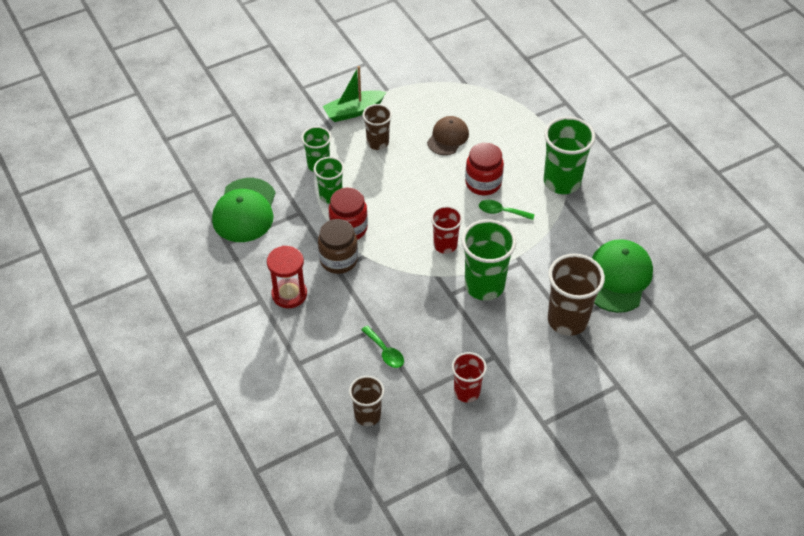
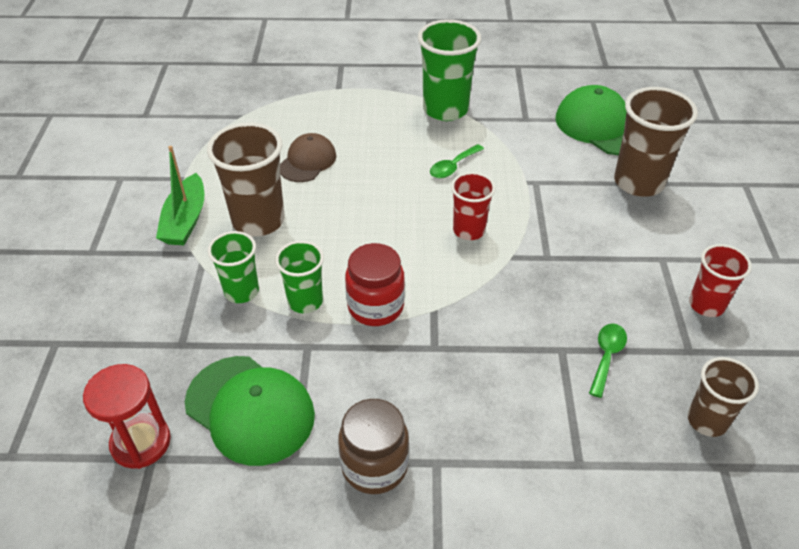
camera: 60 degrees left, 5 degrees down
red hourglass [267,246,307,308] -> red hourglass moved to [83,364,171,469]
brown jar [318,219,358,274] -> brown jar moved to [338,399,409,494]
green spoon [361,326,404,368] -> green spoon turned 60 degrees counterclockwise [589,323,627,398]
brown cup [363,104,392,150] -> brown cup [207,122,285,237], size x1.65
brown cap [427,116,469,155] -> brown cap turned 60 degrees clockwise [280,133,336,182]
green cup [462,219,516,300] -> none
red jar [465,143,504,195] -> none

